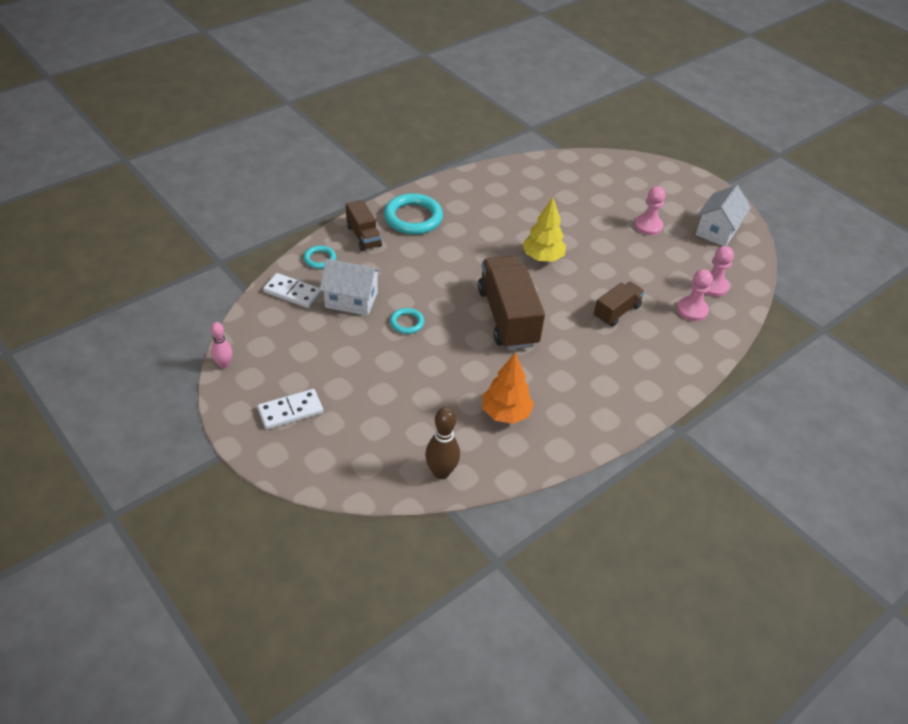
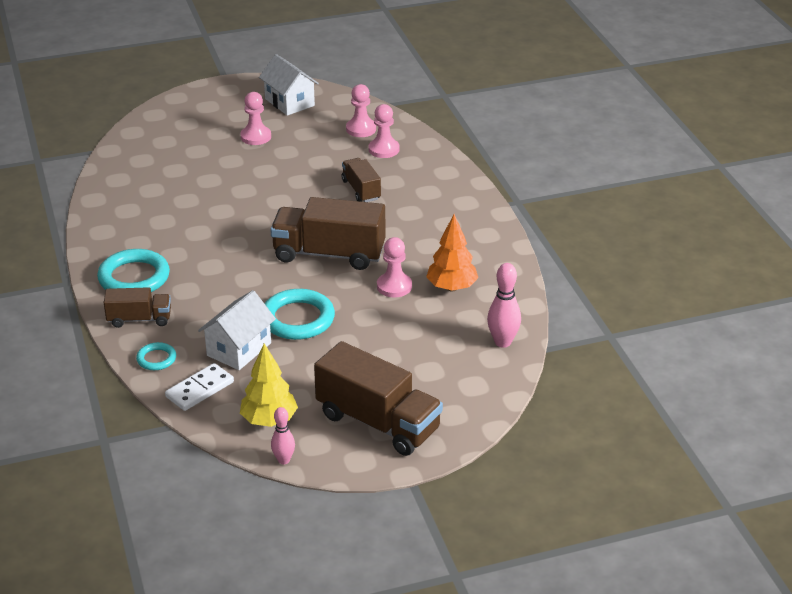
camera: 65 degrees left, 10 degrees down
white domino [257,389,323,429] -> brown truck [314,341,443,456]
turquoise ring [390,308,424,334] -> turquoise ring [264,289,335,340], size x1.93
brown bowling pin [425,407,460,479] -> pink bowling pin [487,263,521,348]
yellow tree [522,197,566,262] -> yellow tree moved to [240,343,298,427]
none -> pink pawn [377,237,412,297]

